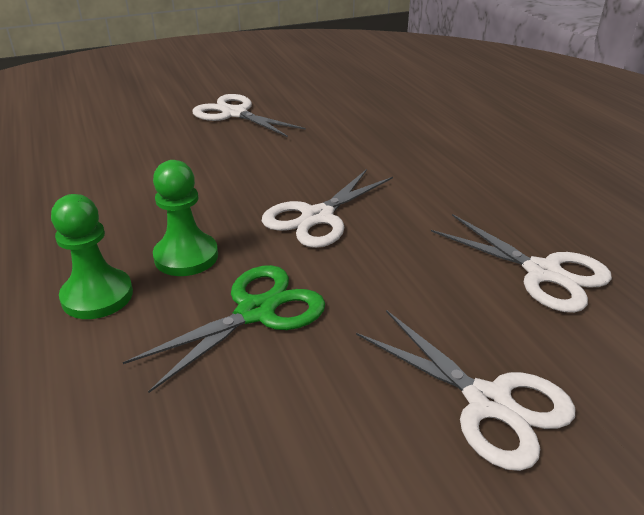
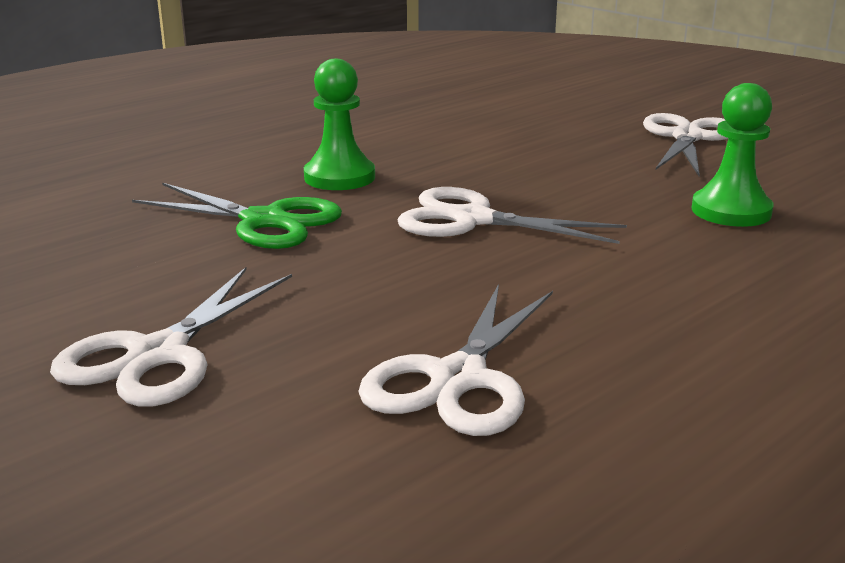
camera: 70 degrees right, 10 degrees down
green pawn [51,194,133,319] -> green pawn moved to [692,83,774,227]

